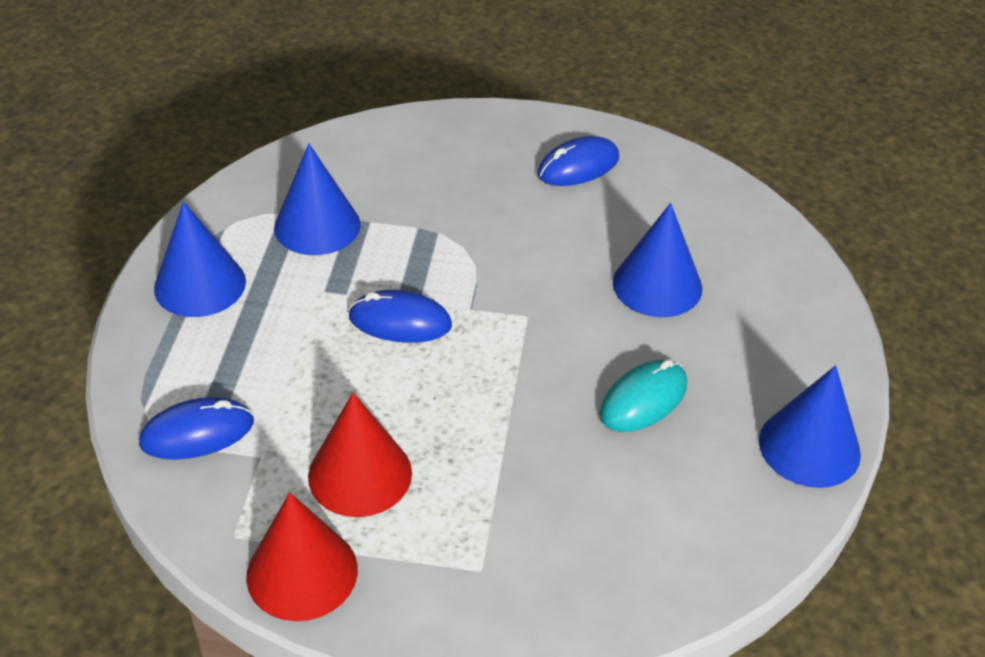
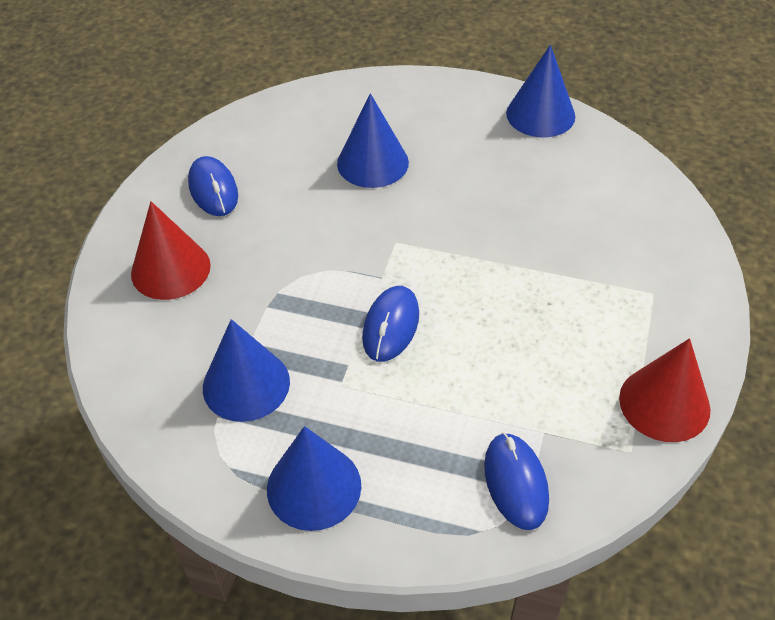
camera: 80 degrees left, 5 degrees up
red cone [308,393,412,517] -> red cone moved to [131,201,211,300]
turquoise mouse [600,359,687,432] -> none

